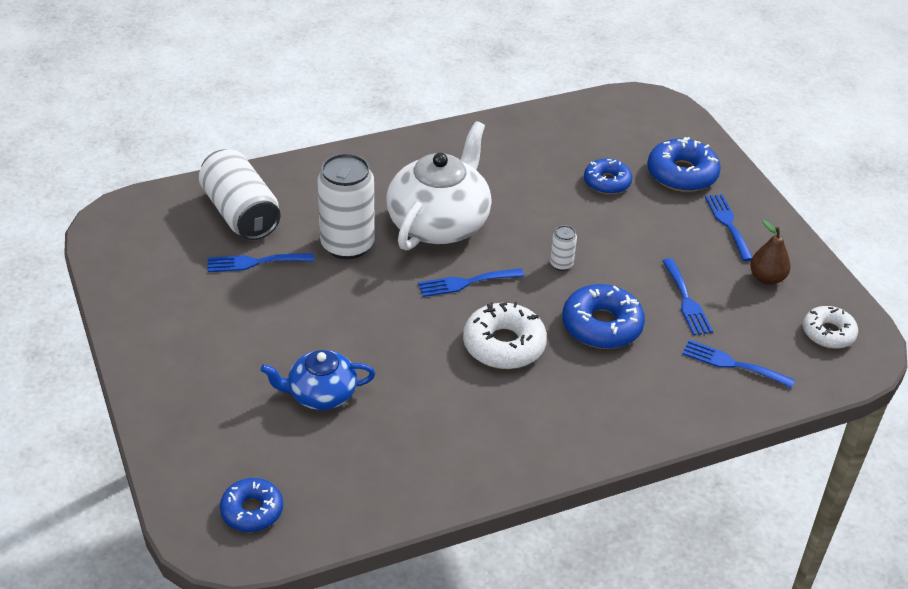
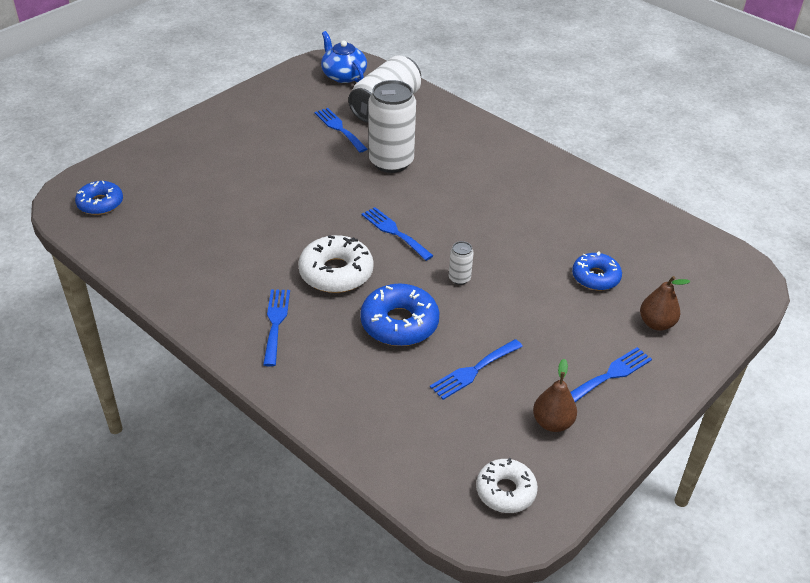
camera: 65 degrees right, 0 degrees up
blue teapot [260,350,375,410] -> blue teapot moved to [321,31,367,83]
white teapot [386,121,492,250] -> none
blue donut [647,137,721,192] -> brown pear [640,276,690,331]
blue fork [682,340,795,388] -> blue fork moved to [263,289,290,366]

